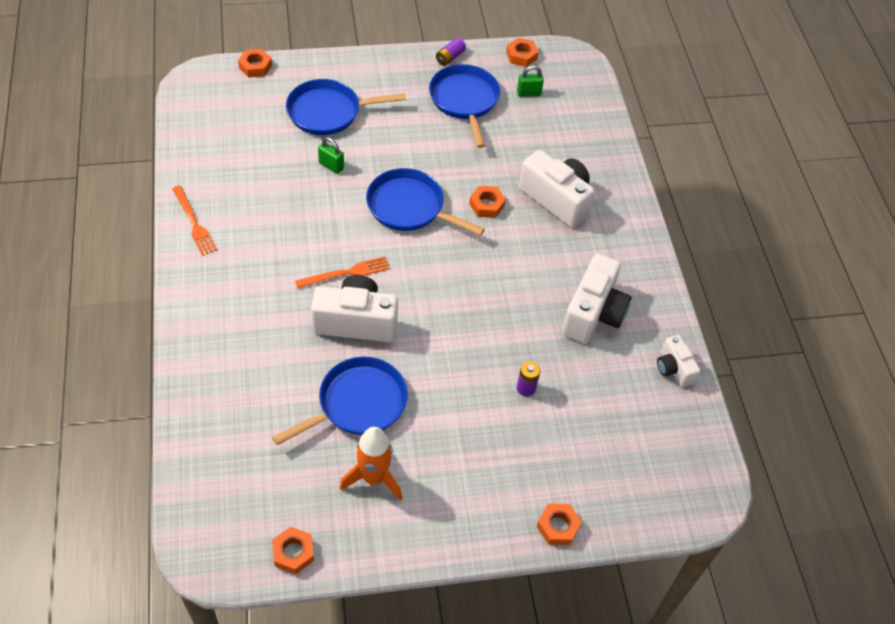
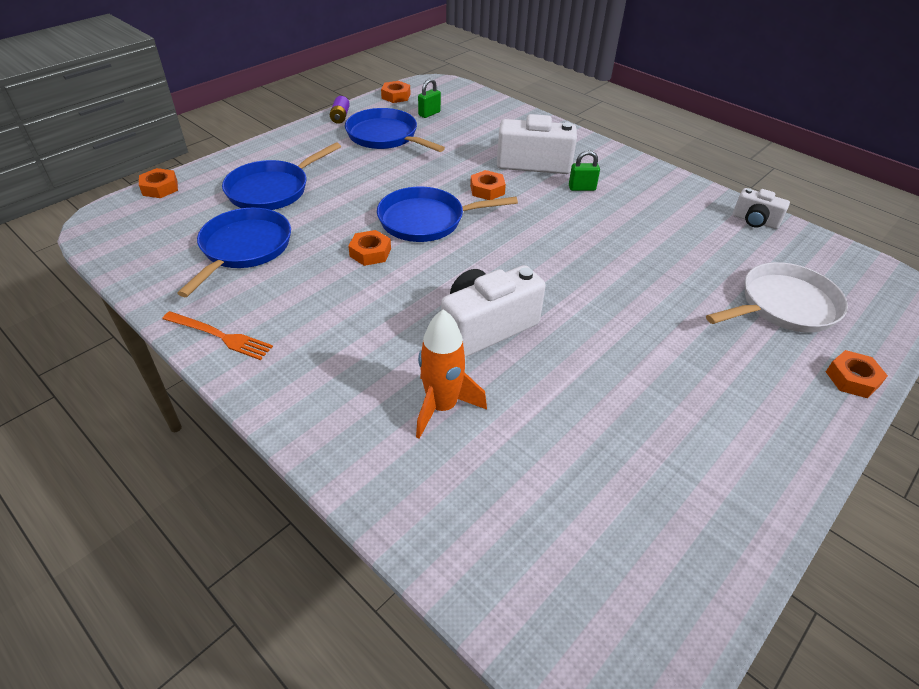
camera: 35 degrees left, 10 degrees down
blue pan [272,357,408,445] -> blue pan moved to [177,208,291,297]
orange nut [272,527,314,574] -> orange nut moved to [348,230,391,266]
orange fork [295,256,390,288] -> none
green padlock [318,137,344,174] -> green padlock moved to [569,150,600,191]
orange rocket [340,427,402,500] -> orange rocket moved to [416,309,487,439]
purple battery [517,361,540,396] -> none
white camera [562,253,632,344] -> none
none -> white pan [706,262,848,333]

